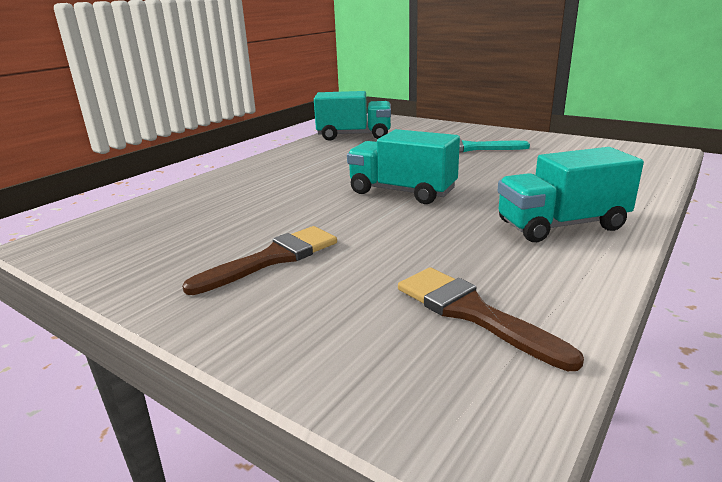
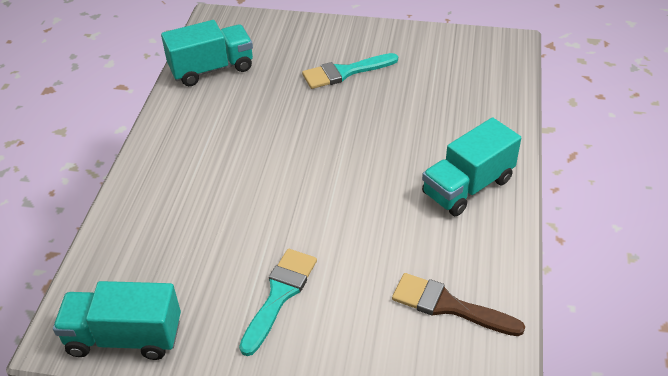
camera: 25 degrees left, 20 degrees up
brown brush [182,226,337,295] -> turquoise brush [239,249,317,356]
turquoise truck [347,129,460,204] -> turquoise truck moved to [53,281,181,360]

